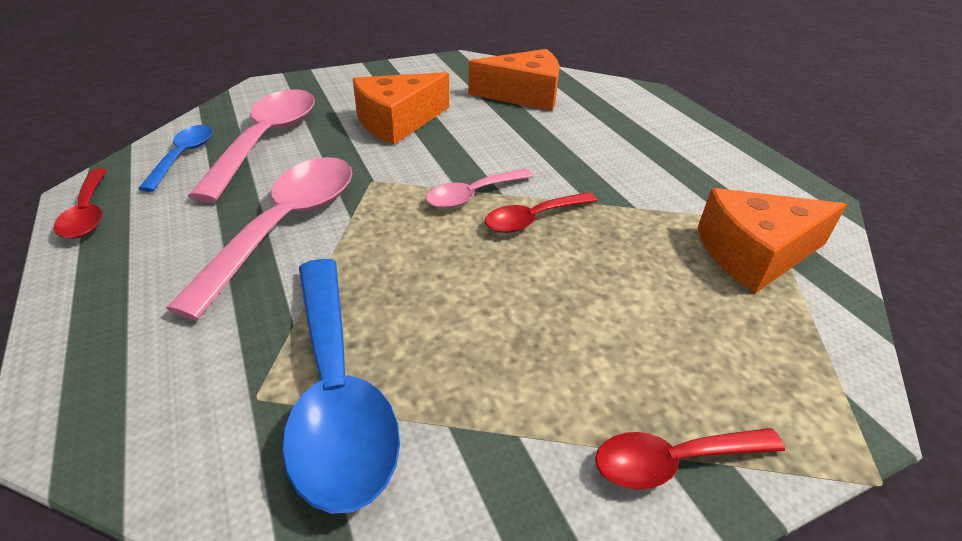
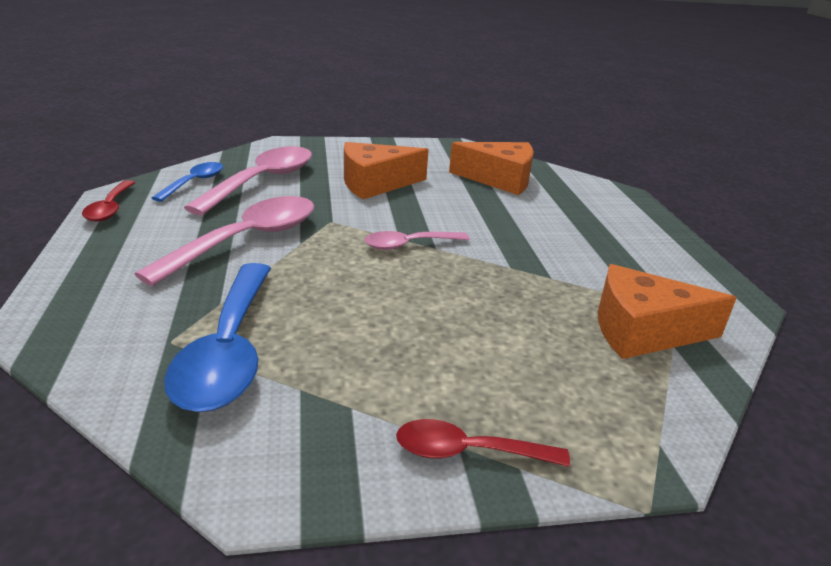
camera: 15 degrees right, 10 degrees down
red spoon [485,192,597,233] -> none

